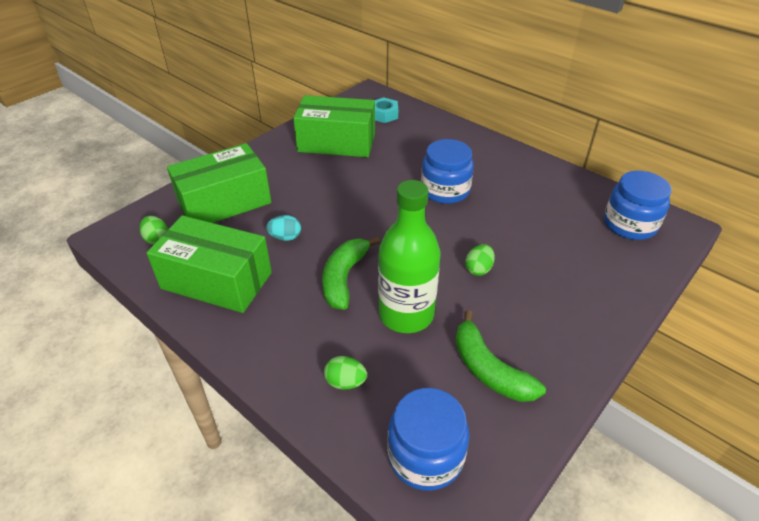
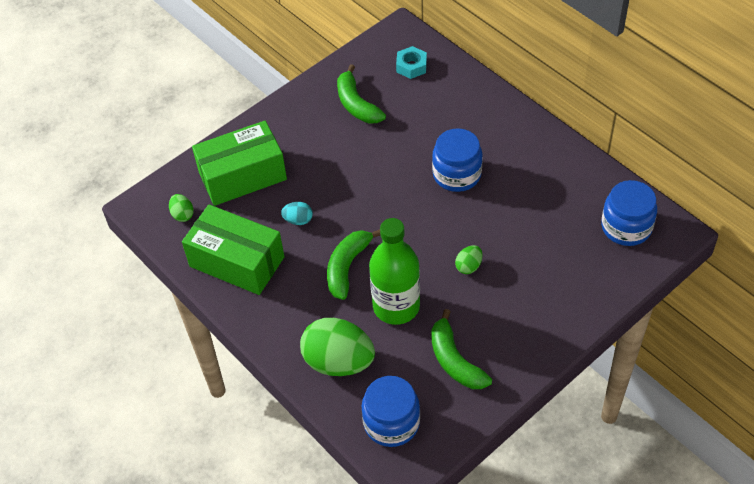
camera: 10 degrees right, 10 degrees up
green box [293,95,375,157] -> green banana [337,64,386,123]
green egg [324,356,367,389] -> green egg [300,318,375,376], size x2.22

